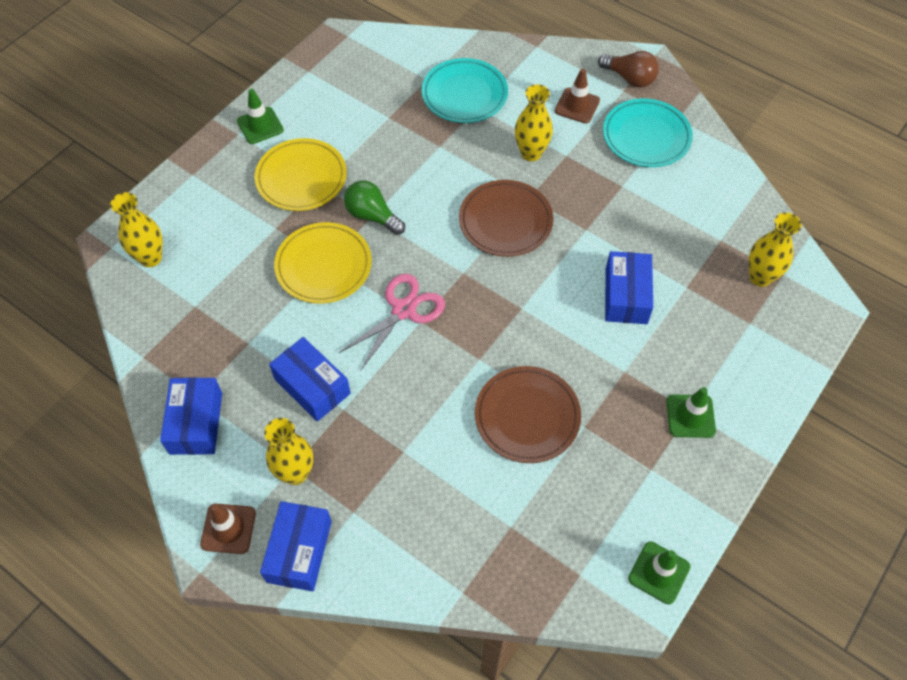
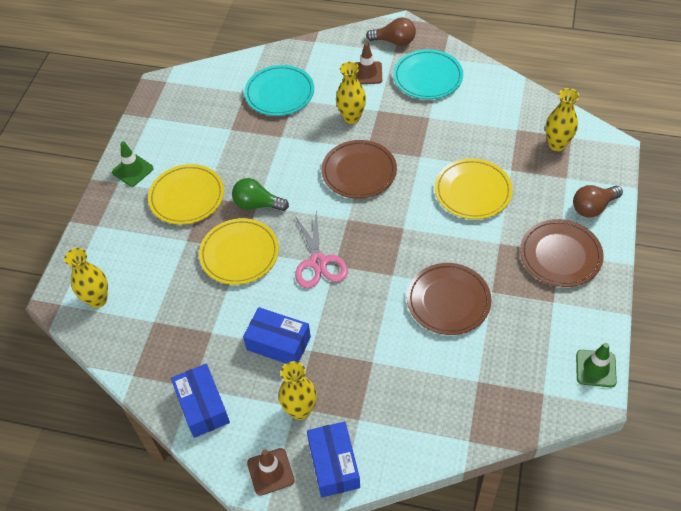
camera: 20 degrees left, 5 degrees down
pink scissors [339,273,445,371] -> pink scissors turned 150 degrees clockwise [295,210,348,288]
blue box [605,251,653,324] -> yellow plate [435,158,513,219]
green traffic cone [666,387,716,438] -> brown plate [520,219,604,287]
none -> brown light bulb [573,185,623,218]

